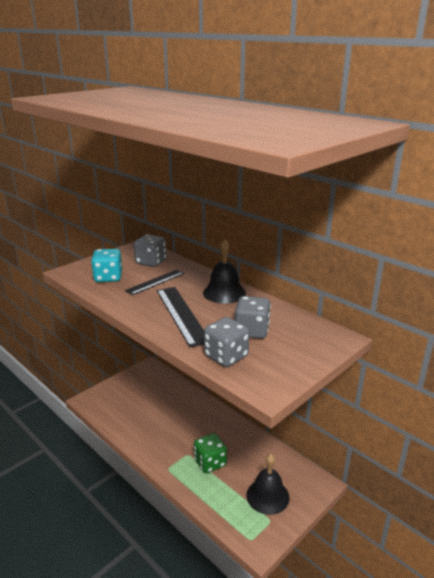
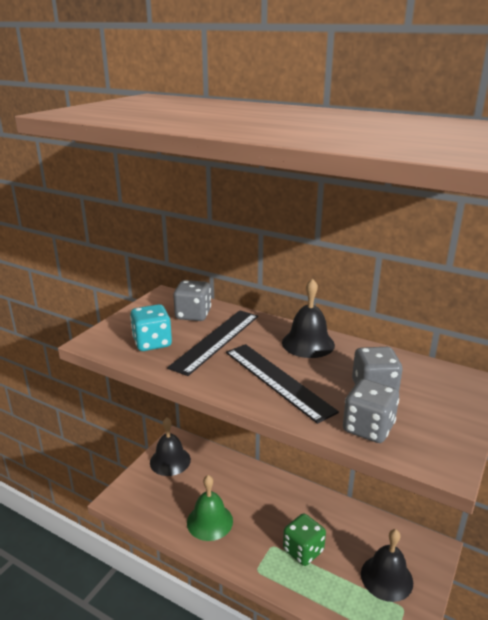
camera: 15 degrees left, 0 degrees up
black ruler [125,270,184,295] -> black ruler [167,310,258,376], size x1.55
none -> black bell [150,417,191,476]
none -> green bell [187,475,233,541]

